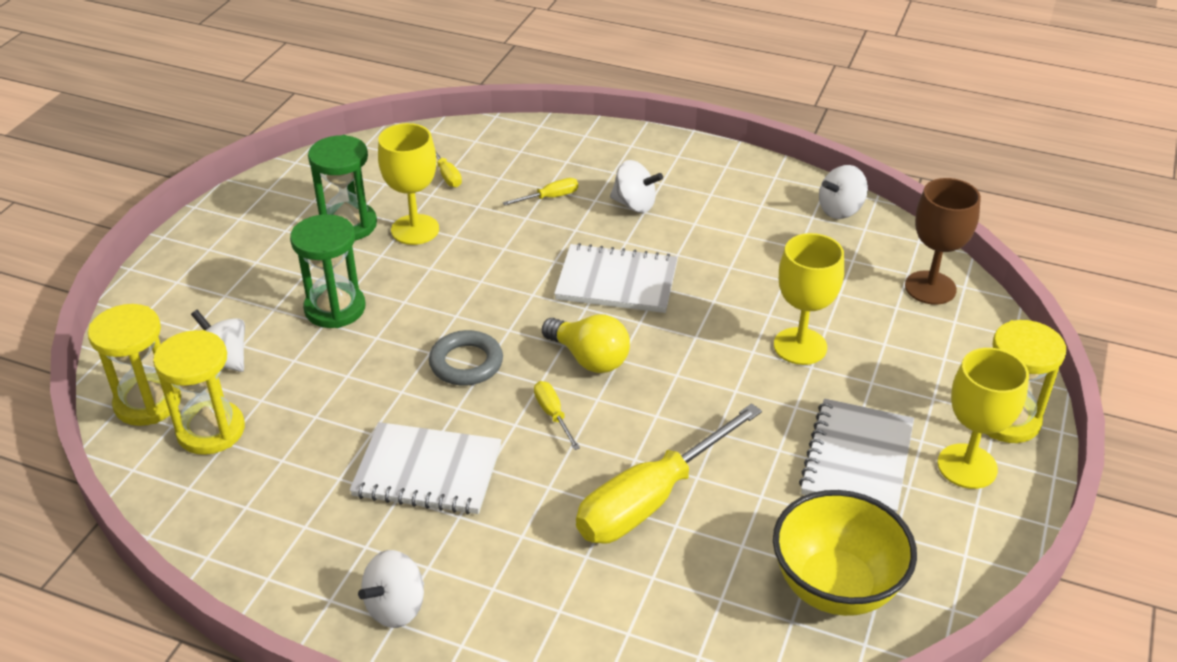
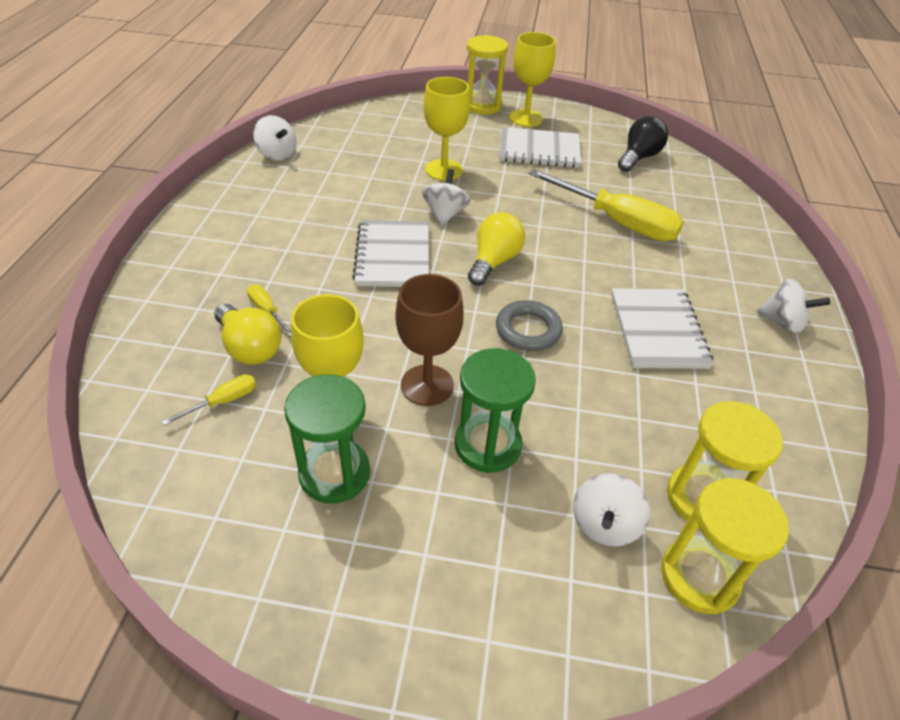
camera: 105 degrees left, 5 degrees up
yellow screwdriver [534,381,580,450] -> none
white spinning top [610,160,663,213] -> white spinning top moved to [423,169,470,226]
yellow bowl [773,490,917,616] -> black light bulb [618,116,668,172]
brown goblet [905,178,981,305] -> brown goblet moved to [395,274,464,406]
none -> yellow light bulb [214,304,281,365]

